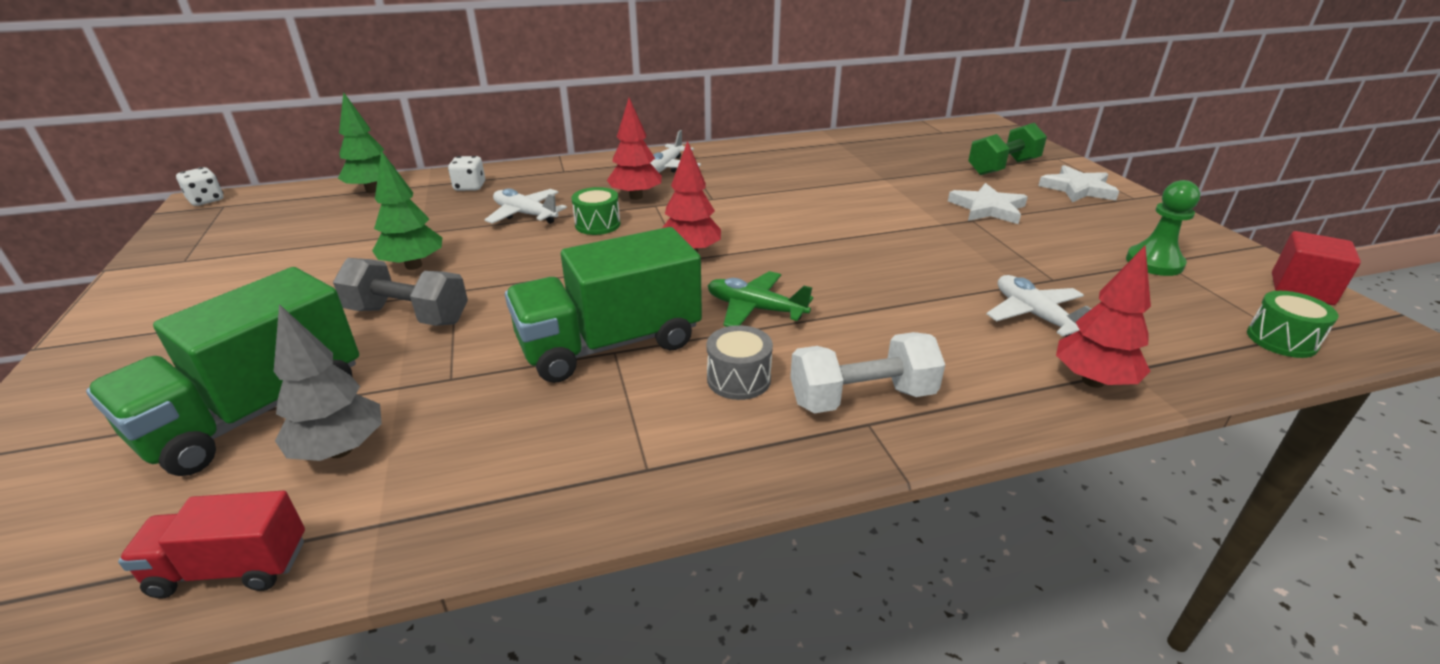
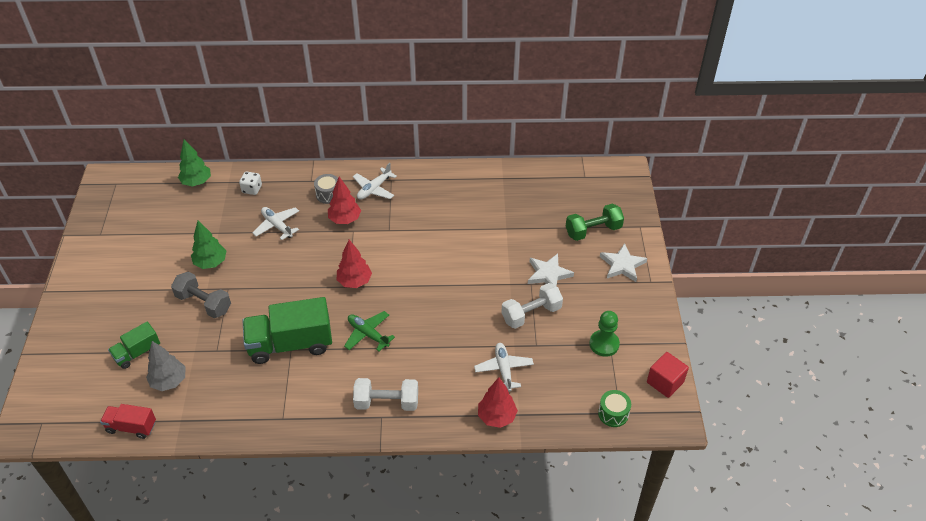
camera: 15 degrees right, 15 degrees up
green truck [86,267,359,476] -> green truck [108,322,160,369], size x0.54
white dice [176,167,223,206] -> none
green drum [571,187,620,235] -> none
grey drum [707,325,773,400] -> grey drum moved to [314,174,338,204]
none -> white dumbbell [501,283,563,329]

